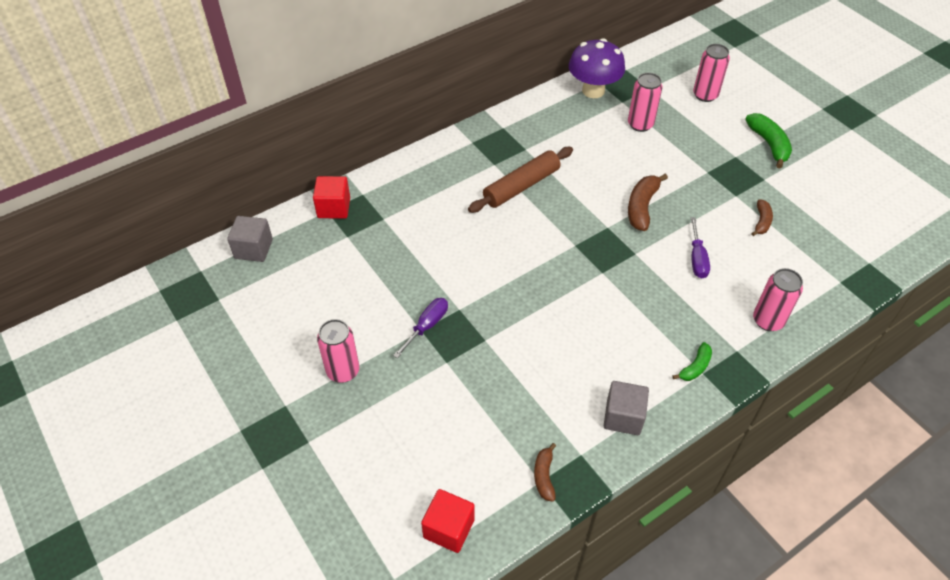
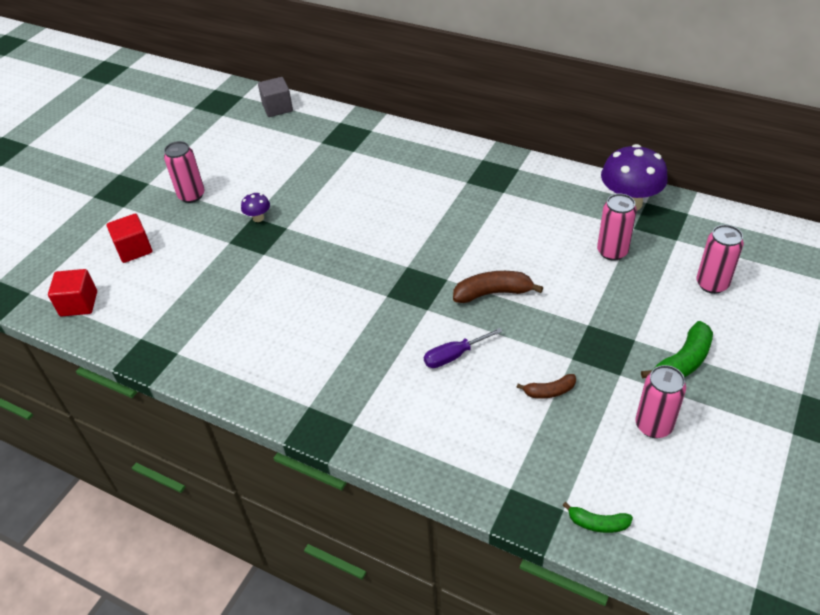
camera: 65 degrees right, 5 degrees down
red cube [313,176,350,219] -> red cube moved to [107,213,152,263]
purple screwdriver [393,298,448,358] -> purple mushroom [241,193,270,222]
brown rolling pin [468,147,573,213] -> none
brown banana [534,443,556,502] -> none
grey cube [604,381,649,435] -> none
green banana [672,342,712,381] -> green banana moved to [563,502,633,533]
pink can [753,268,803,331] -> pink can moved to [635,365,686,438]

